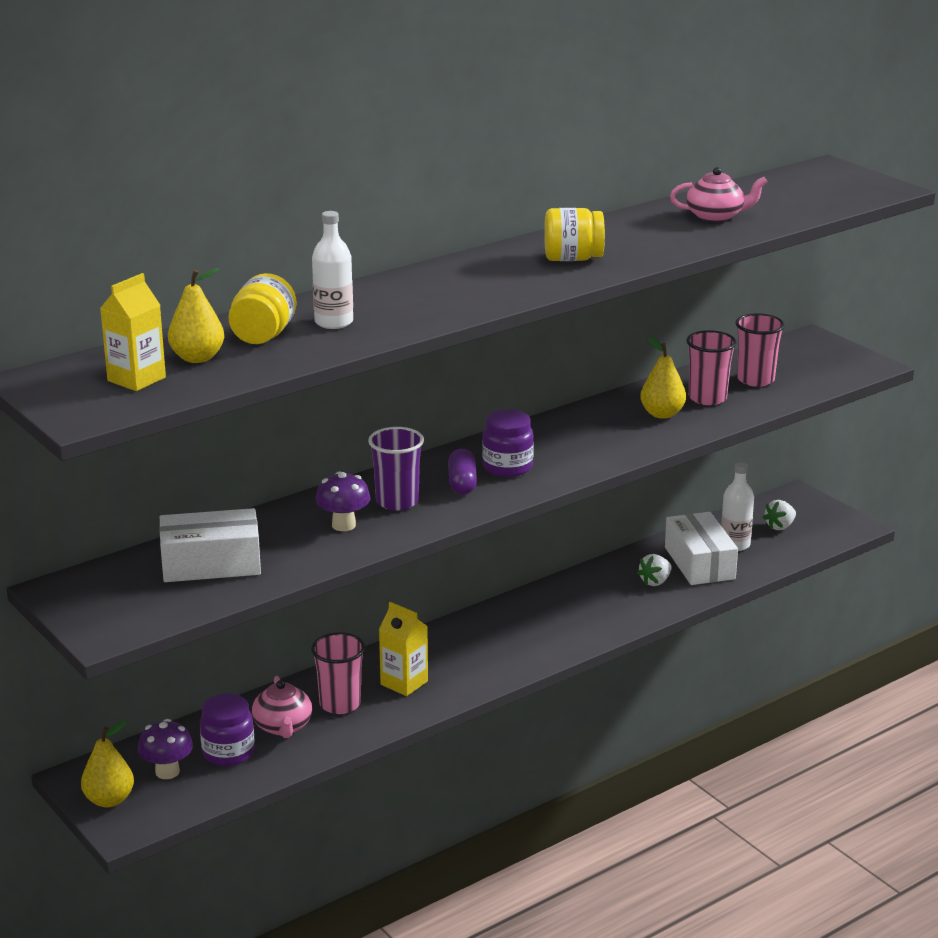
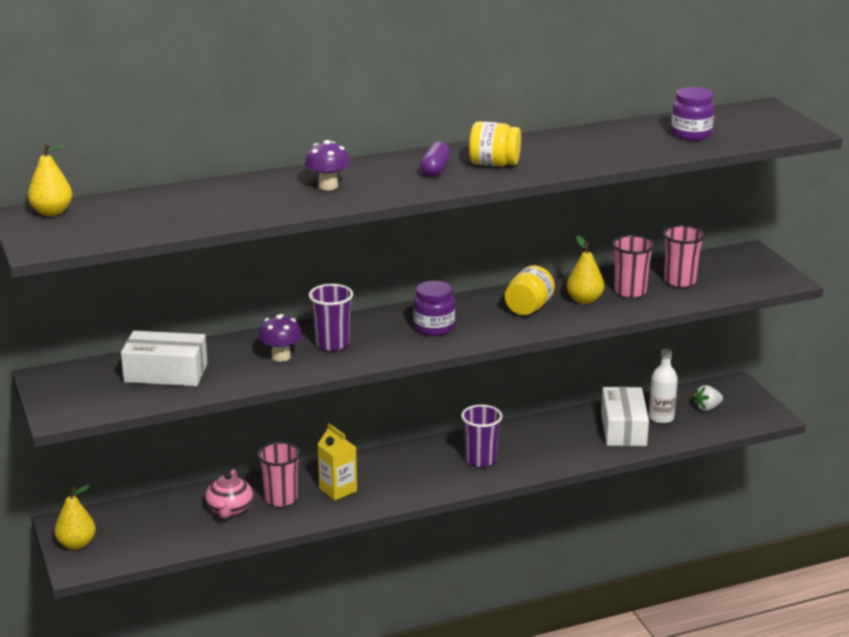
camera: 15 degrees right, 0 degrees up
yellow carton [100,273,166,391] -> none
purple mushroom [138,719,193,779] -> purple mushroom moved to [305,140,350,190]
yellow pear [168,268,224,363] -> yellow pear moved to [28,144,72,216]
purple jar [200,693,255,766] -> purple jar moved to [671,87,714,141]
yellow jar [228,273,296,344] -> yellow jar moved to [505,265,555,315]
white bottle [312,211,353,329] -> none
purple capsule [448,449,477,494] -> purple capsule moved to [420,142,451,177]
white strawberry [637,554,672,586] -> none
pink teapot [670,167,767,222] -> none
none -> purple cup [461,405,503,467]

